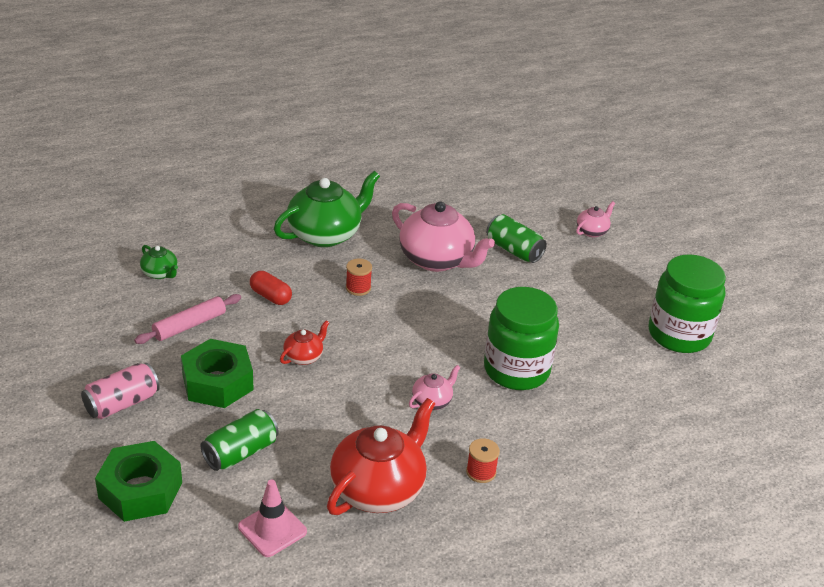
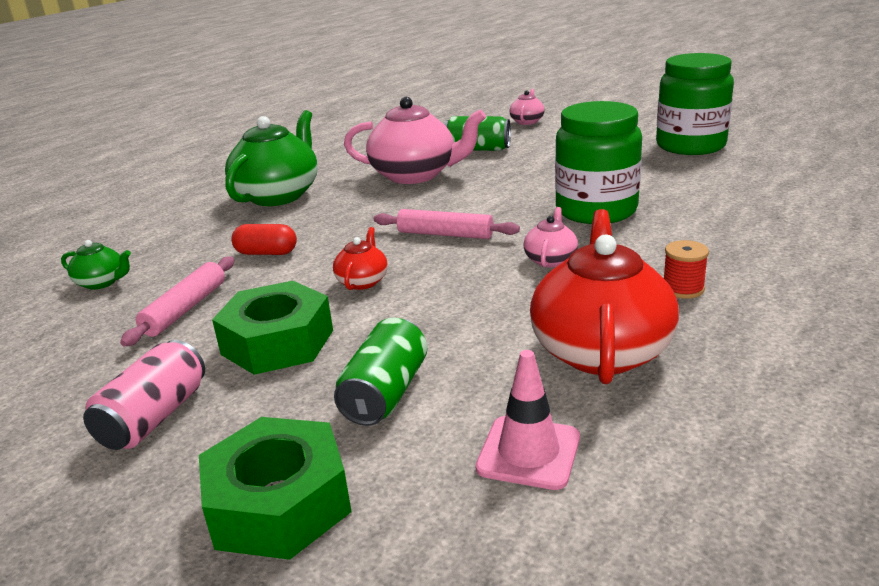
camera: 25 degrees left, 10 degrees down
red spool [346,258,372,296] -> none
none -> pink rolling pin [374,209,520,239]

